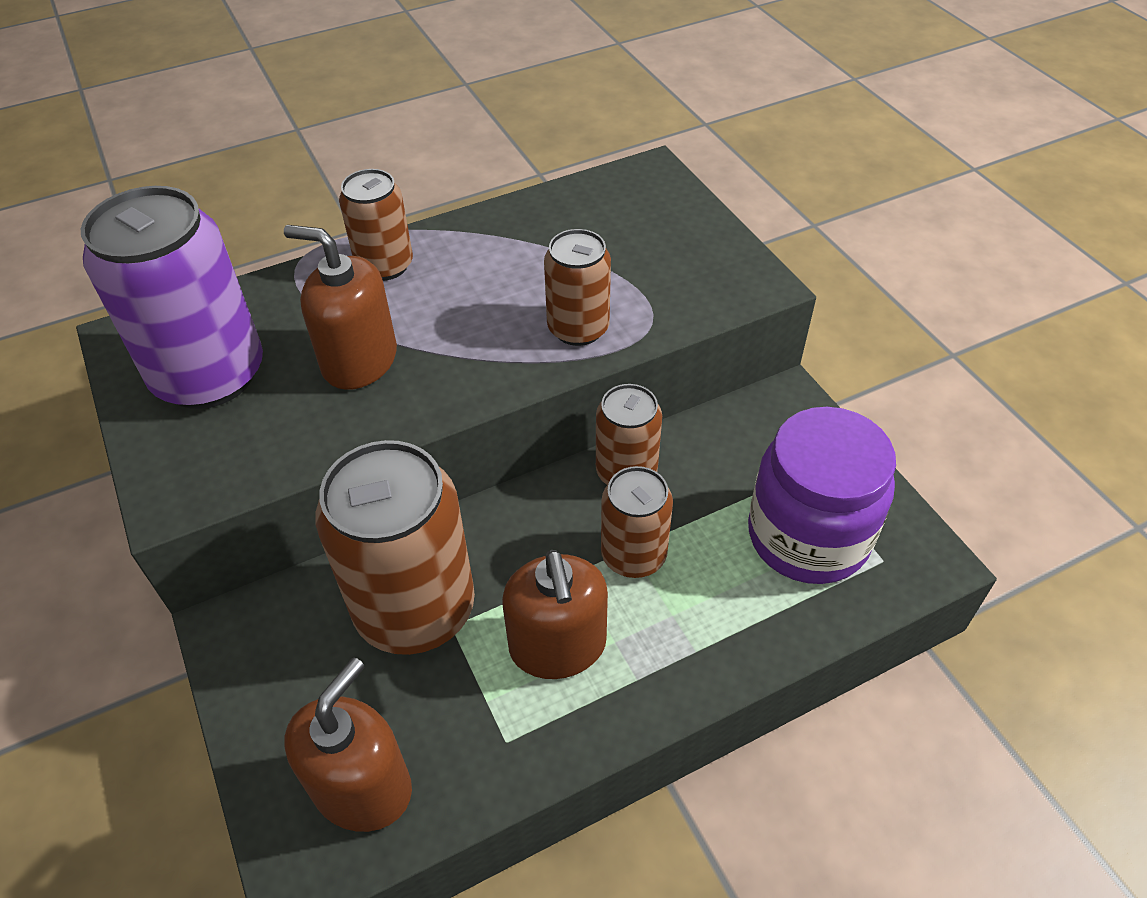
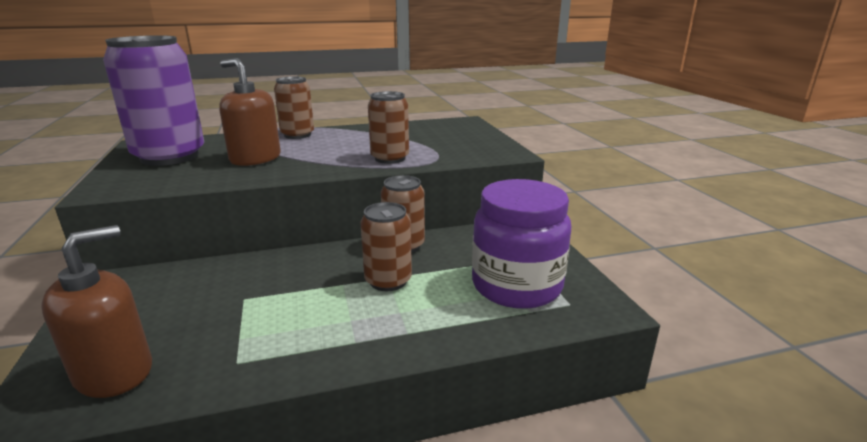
camera: 10 degrees right, 25 degrees down
brown can [316,440,475,655] -> none
brown soap dispenser [502,550,608,679] -> none

